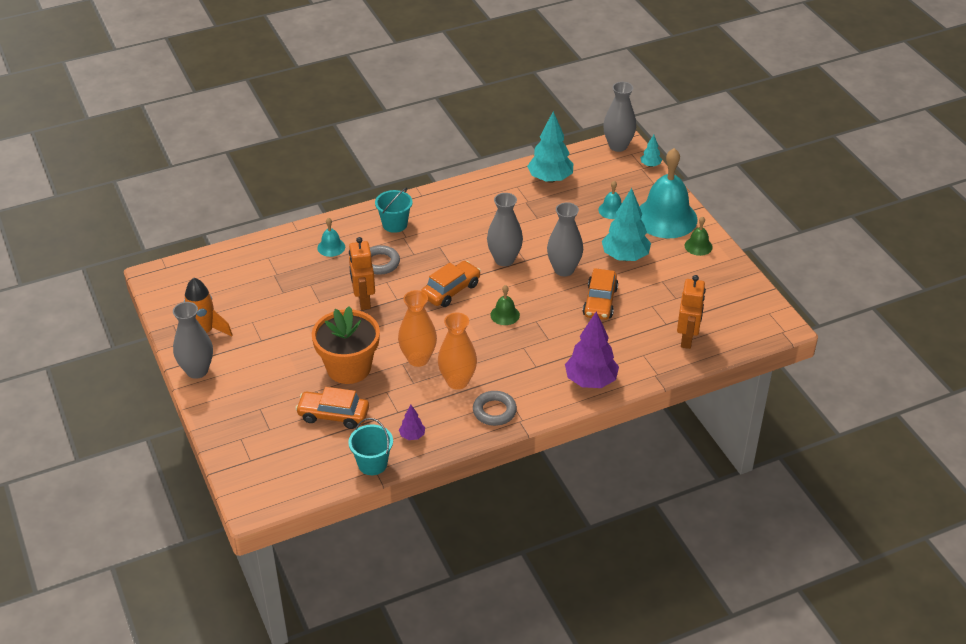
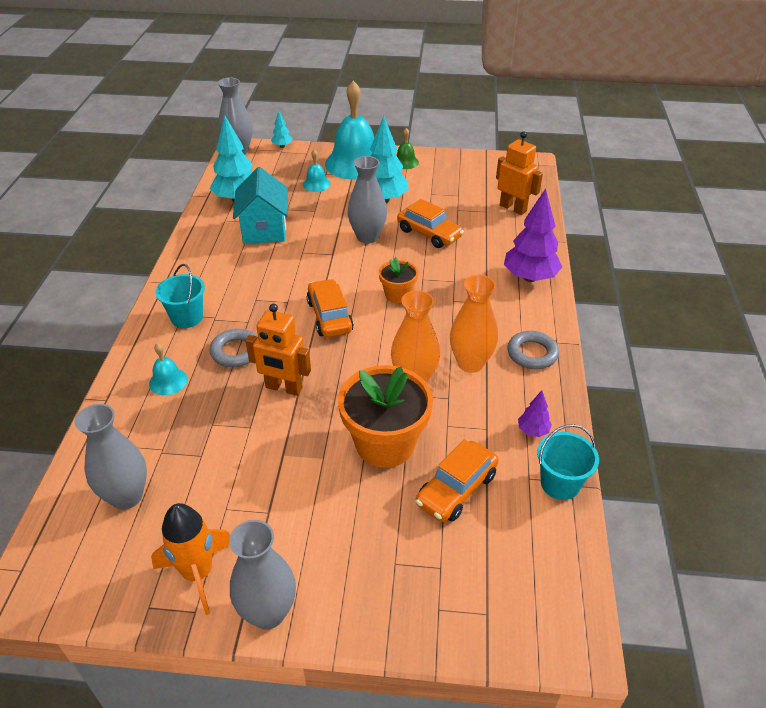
camera: 60 degrees left, 0 degrees up
grey vase [487,193,523,266] -> grey vase moved to [75,404,147,510]
green bell [490,285,520,325] -> orange flower pot [379,257,418,303]
none -> turquoise house [233,167,288,244]

